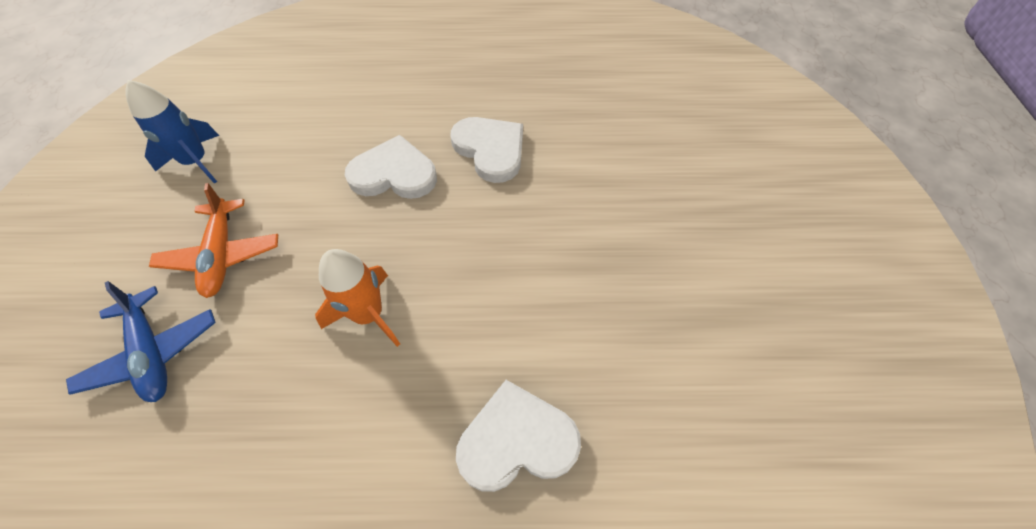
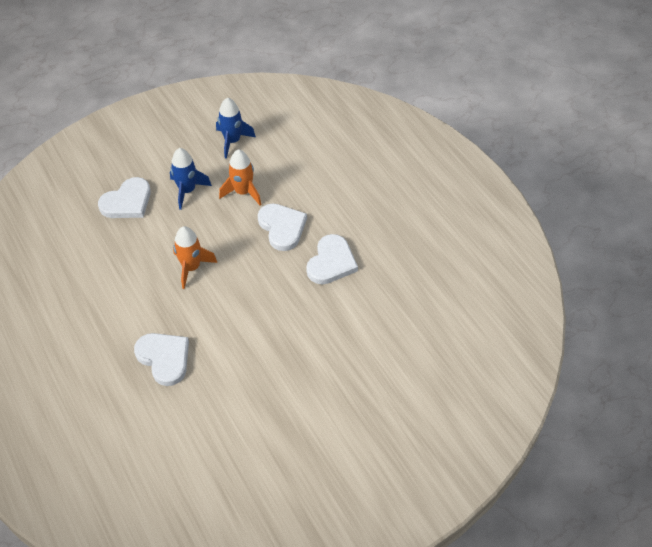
camera: 60 degrees right, 5 degrees down
blue plane [66,281,216,402] -> white heart [98,177,151,218]
orange plane [149,183,278,298] -> blue rocket [170,148,212,210]
none -> orange rocket [219,149,261,205]

